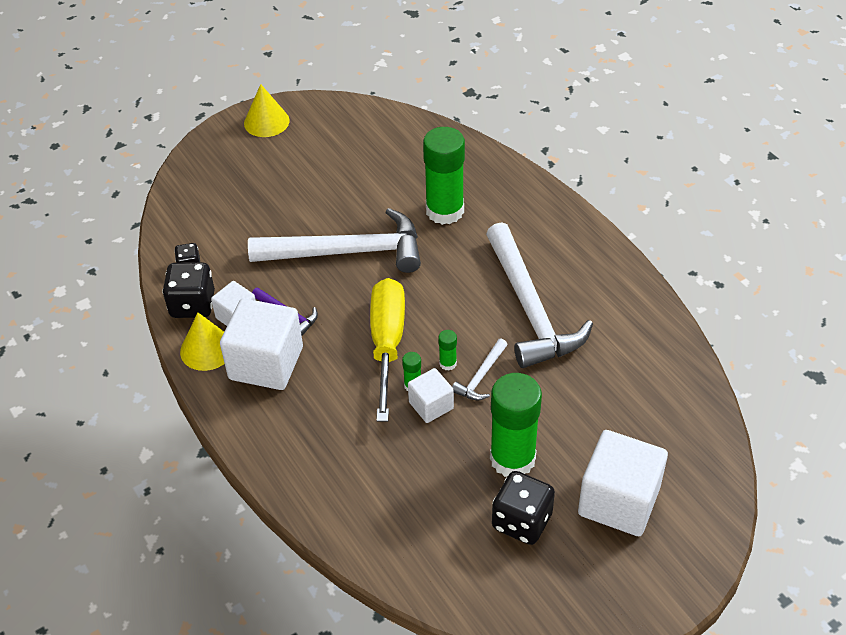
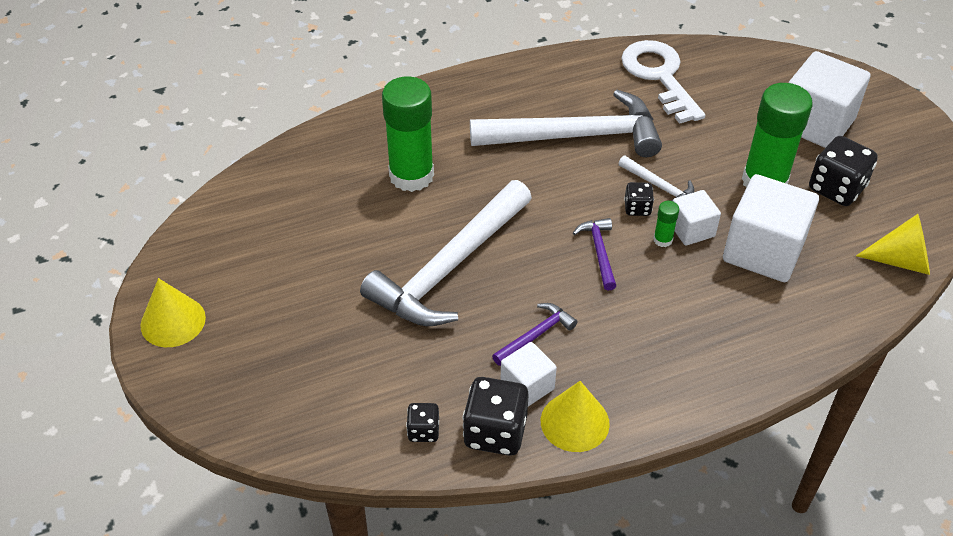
camera: 80 degrees left, 0 degrees up
white cube [220,298,303,390] -> white cube moved to [723,174,819,282]
white hammer [248,208,421,273] -> white hammer turned 150 degrees counterclockwise [360,180,532,326]
yellow screwdriver [370,278,405,422] -> purple hammer [573,218,616,290]
green glue stick [438,330,457,371] -> black dice [624,182,654,216]
none -> white key [621,40,705,124]
none -> yellow cone [856,214,930,275]

